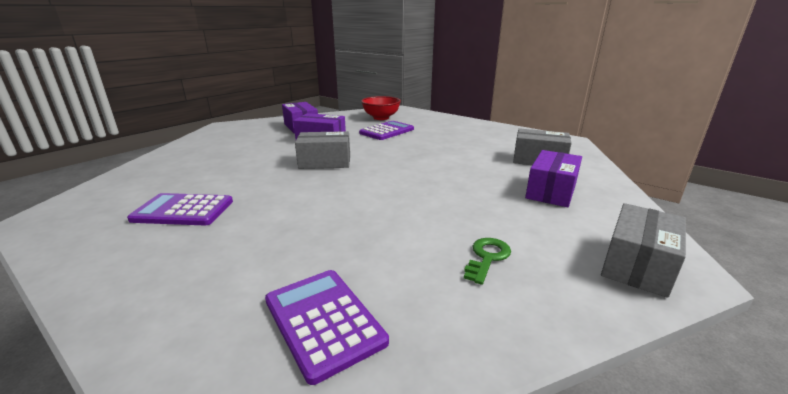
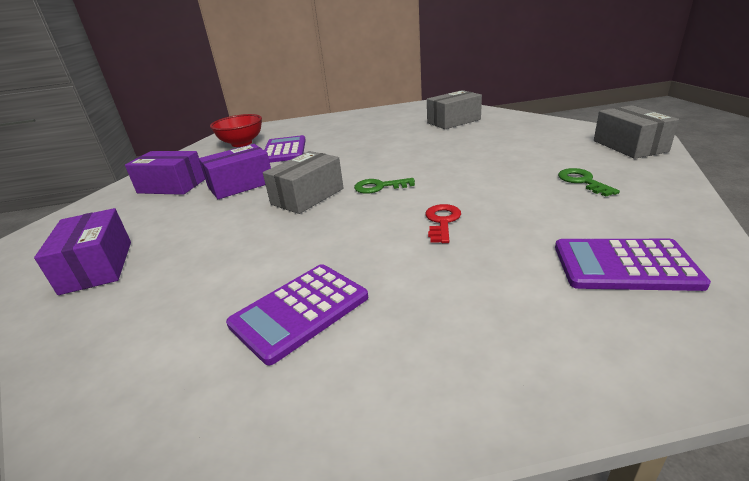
camera: 45 degrees left, 5 degrees up
purple box [525,150,582,207] -> purple box moved to [34,208,131,295]
none -> green key [354,178,415,194]
none -> red key [426,204,461,243]

